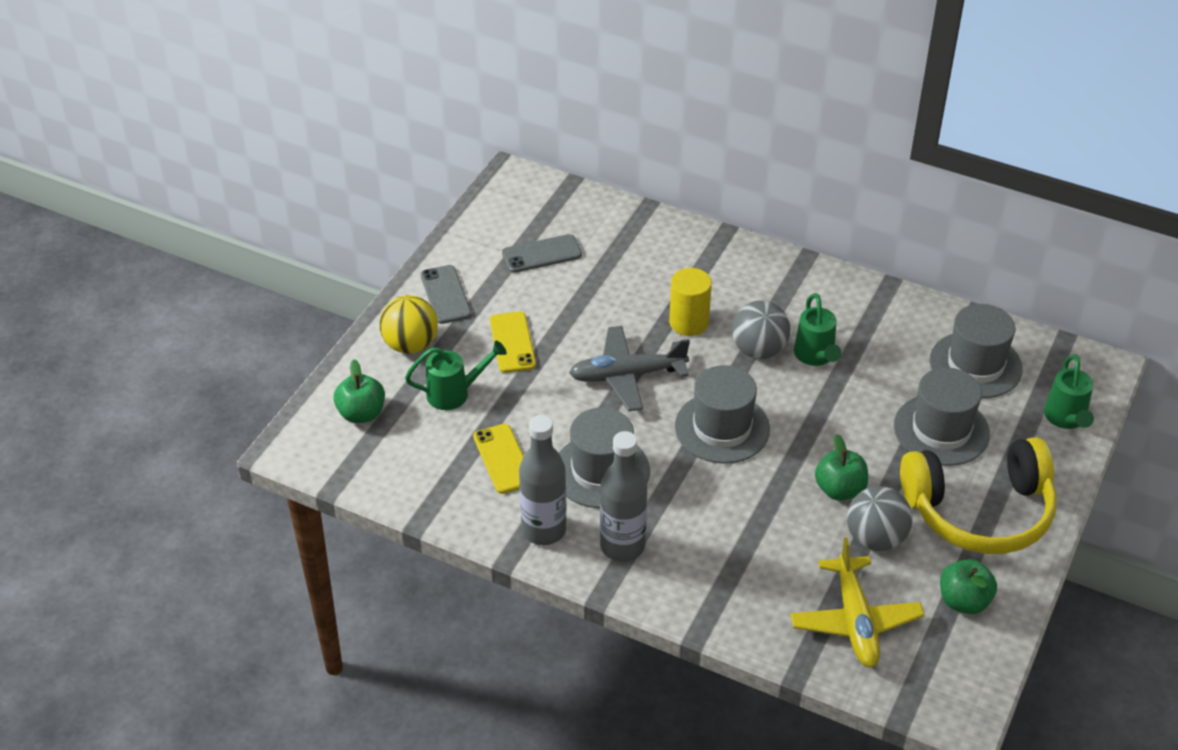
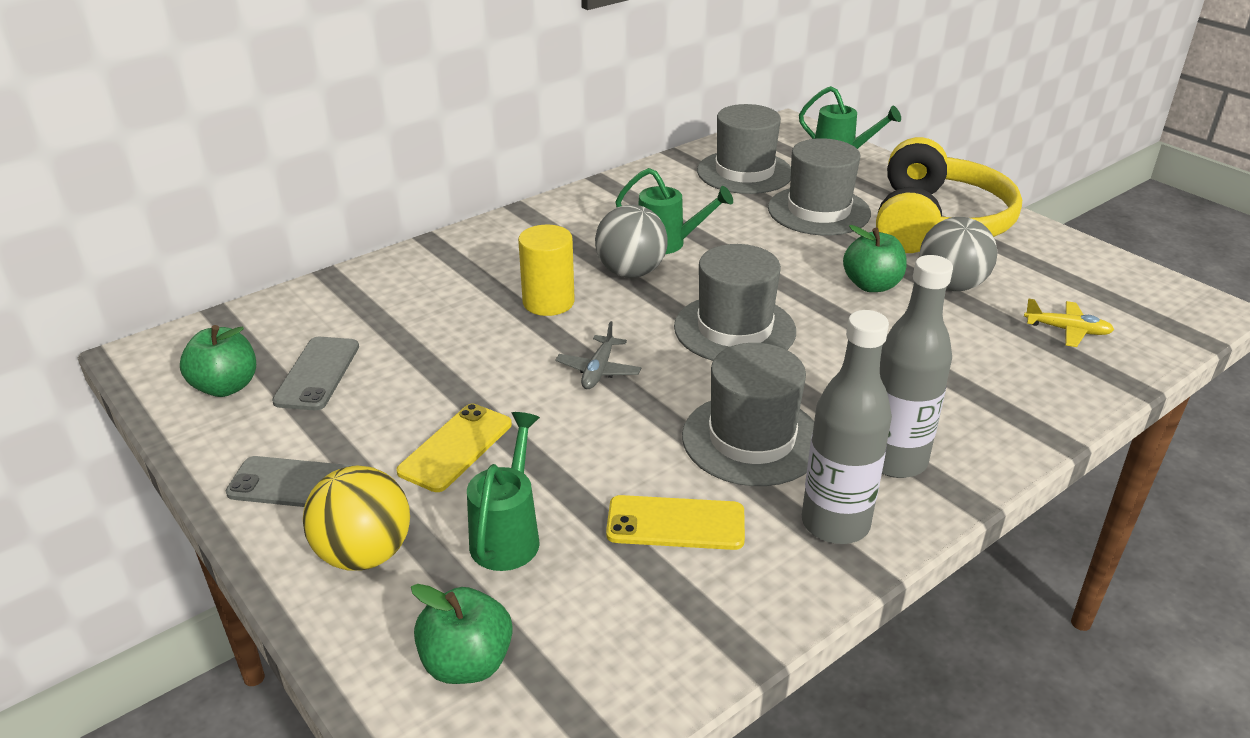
camera: 65 degrees left, 10 degrees down
yellow phone [490,312,536,373] -> yellow phone turned 75 degrees counterclockwise [396,404,512,492]
grey plane [569,326,690,411] -> grey plane [555,321,641,389], size x0.53
yellow plane [790,537,925,668] -> yellow plane [1024,298,1114,347], size x0.53
green apple [940,559,997,614] -> green apple moved to [180,325,256,397]

